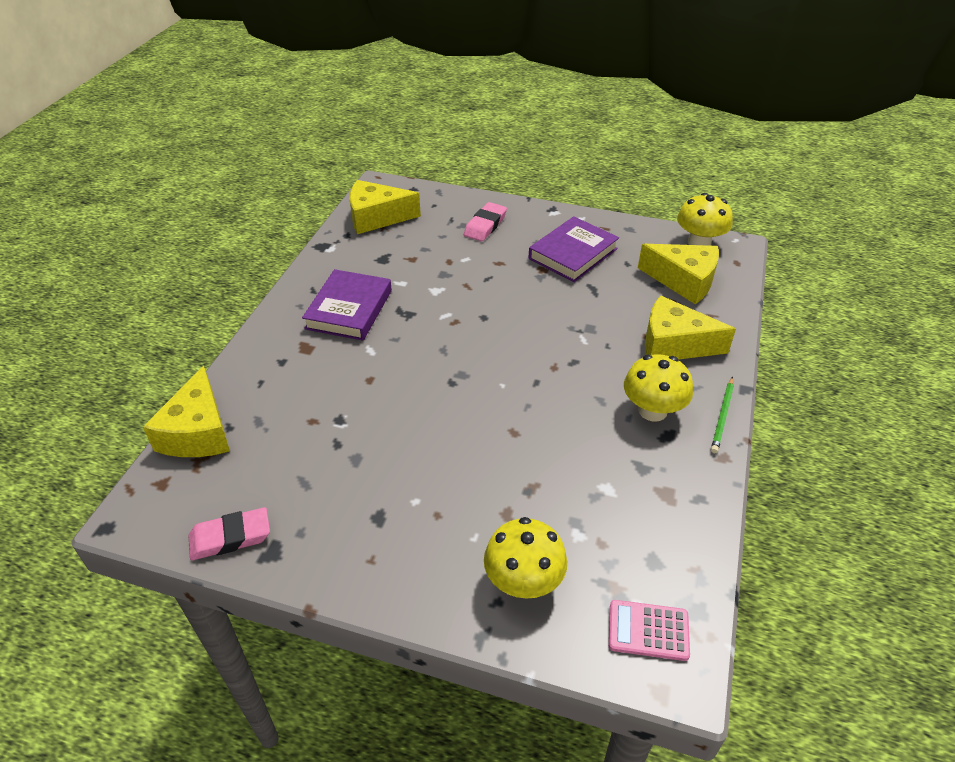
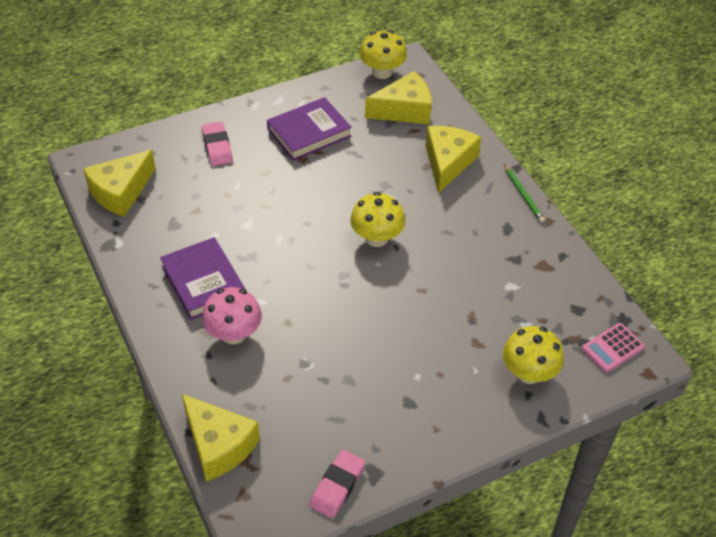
camera: 45 degrees left, 5 degrees up
purple book [529,216,619,282] -> purple book turned 60 degrees clockwise [267,97,352,161]
yellow mushroom [624,354,693,422] -> yellow mushroom moved to [350,192,405,247]
yellow cheese [645,295,736,360] -> yellow cheese turned 135 degrees clockwise [425,126,481,193]
none -> pink mushroom [202,287,262,344]

